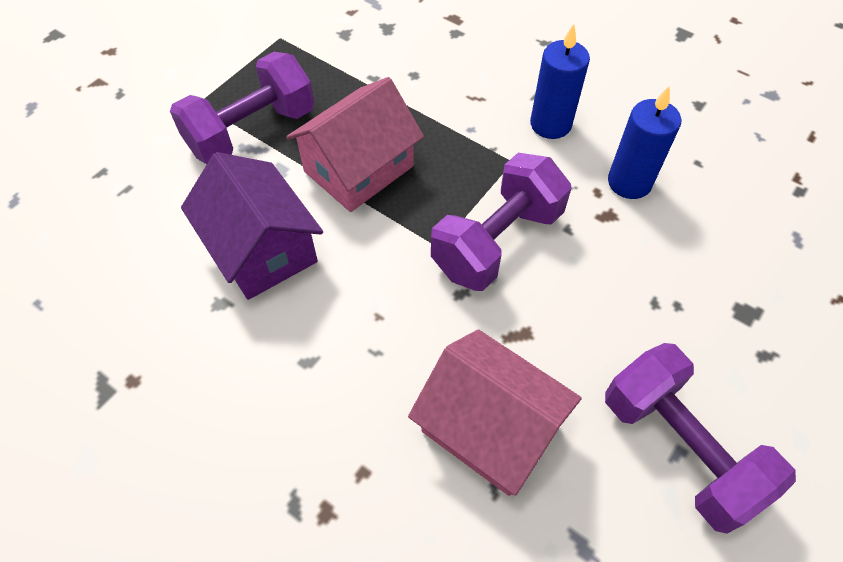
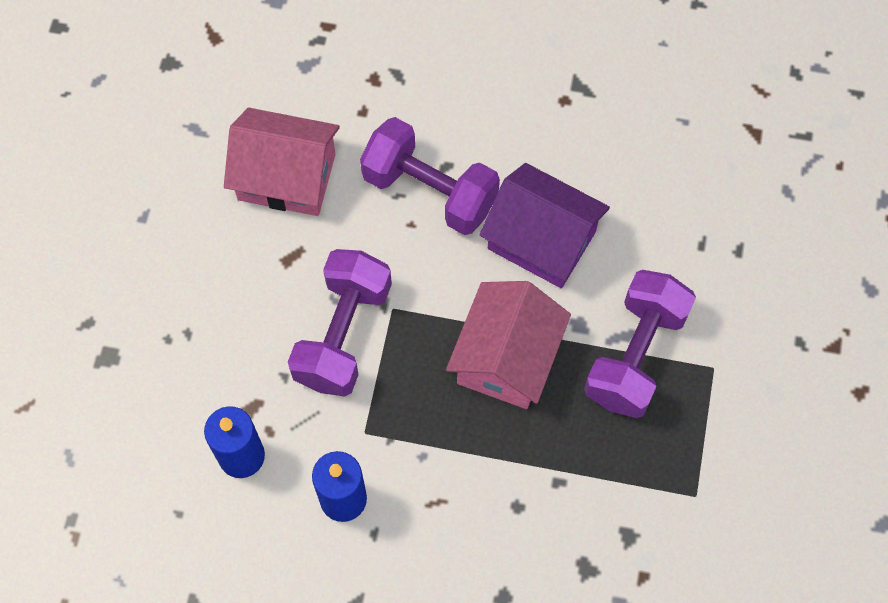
camera: 155 degrees right, 10 degrees up
purple dumbbell [605,343,796,534] -> purple dumbbell moved to [360,117,500,235]

